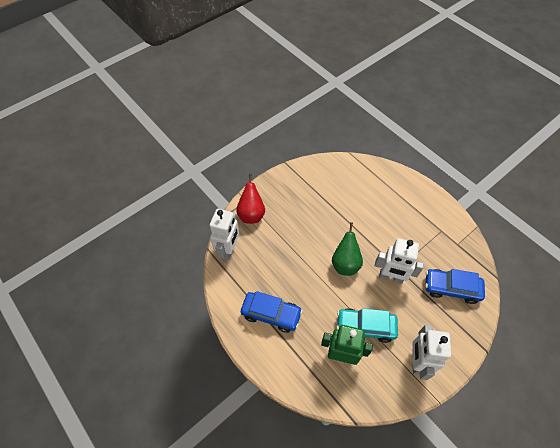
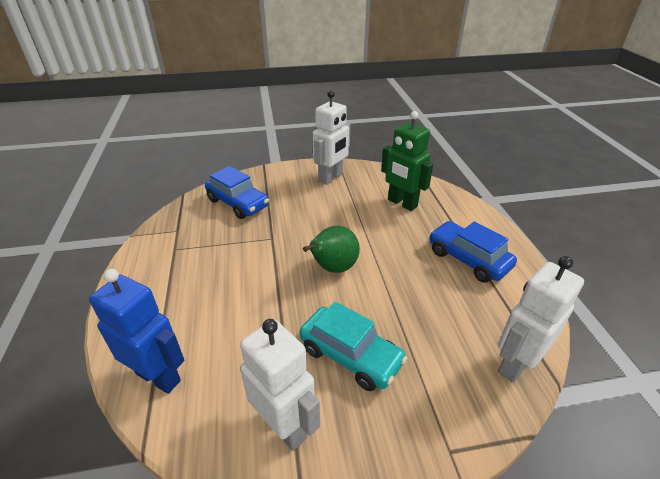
camera: 150 degrees left, 20 degrees down
red pear [236,174,265,224] -> none
turquoise car [337,308,398,343] -> turquoise car moved to [299,301,407,391]
white robot [375,238,424,284] -> white robot moved to [240,319,320,451]
none -> blue robot [89,269,184,394]

